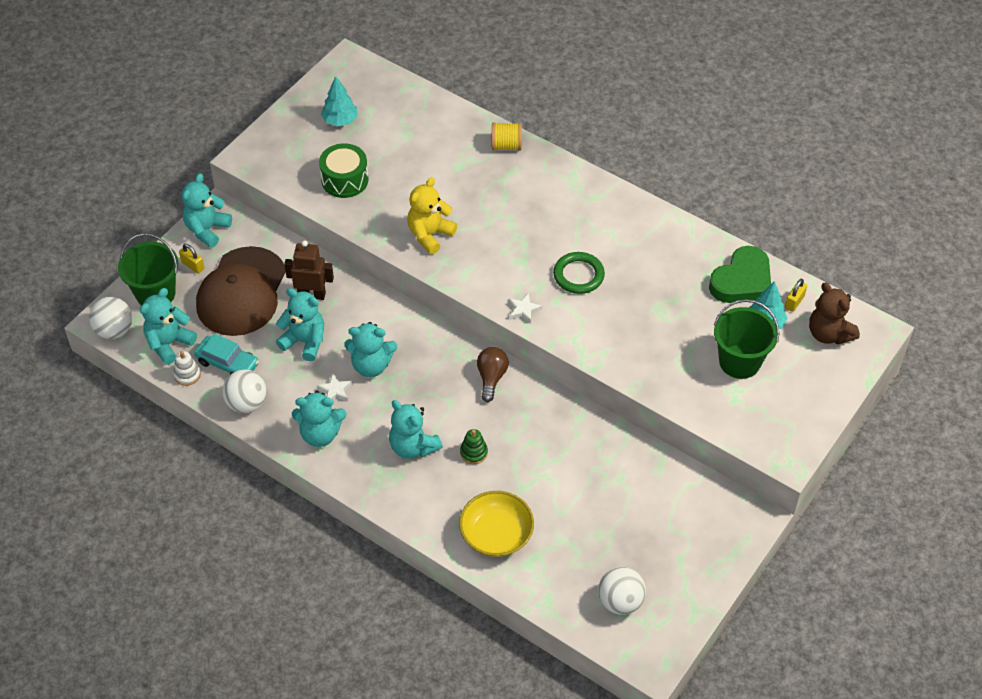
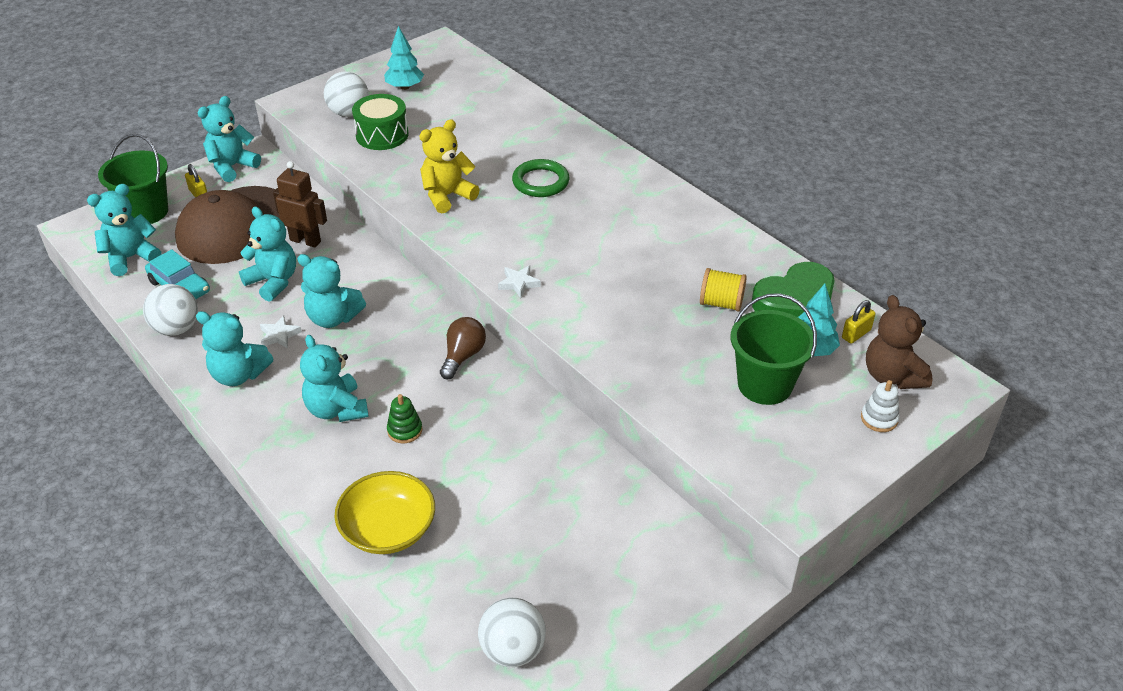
camera: 15 degrees right, 10 degrees down
white ball [89,297,132,339] -> white ball moved to [324,71,369,117]
white stacking toy [173,351,201,386] -> white stacking toy moved to [861,380,900,432]
yellow spool [492,122,522,151] -> yellow spool moved to [700,268,747,312]
green ring [553,252,605,294] -> green ring moved to [512,159,569,197]

